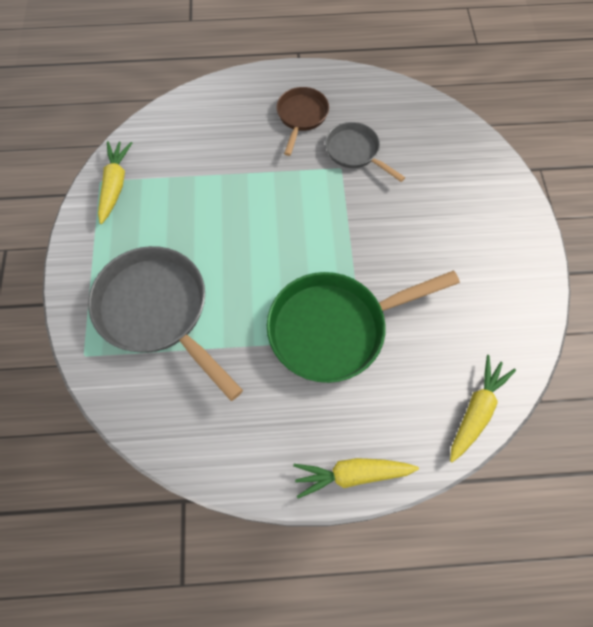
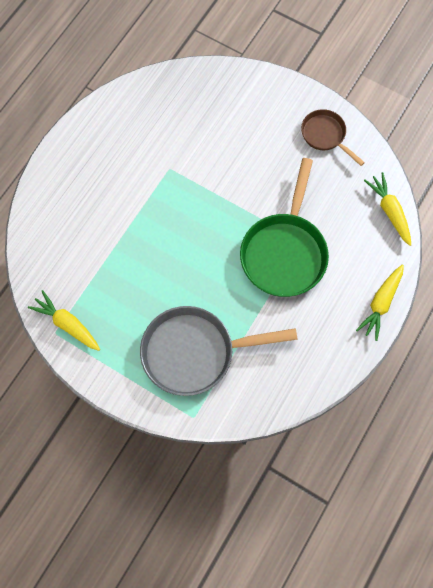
camera: 55 degrees left, 5 degrees up
brown pan [276,87,329,156] -> brown pan moved to [301,109,365,166]
grey pan [325,122,405,182] -> none

